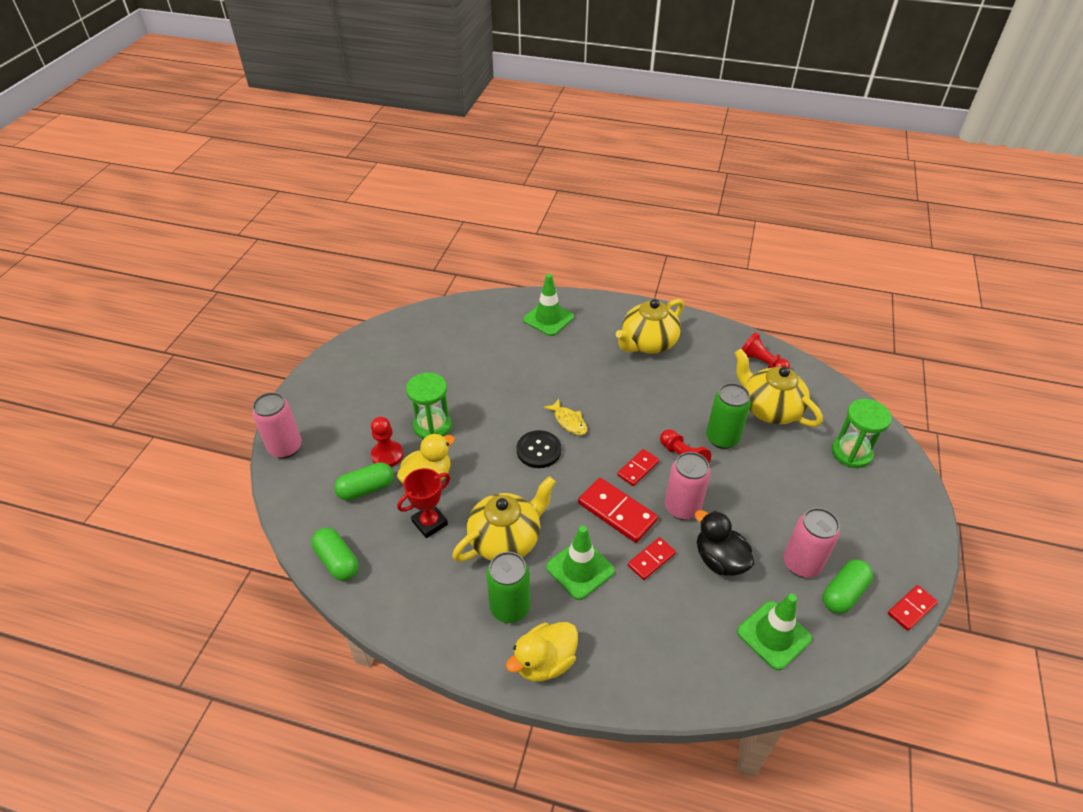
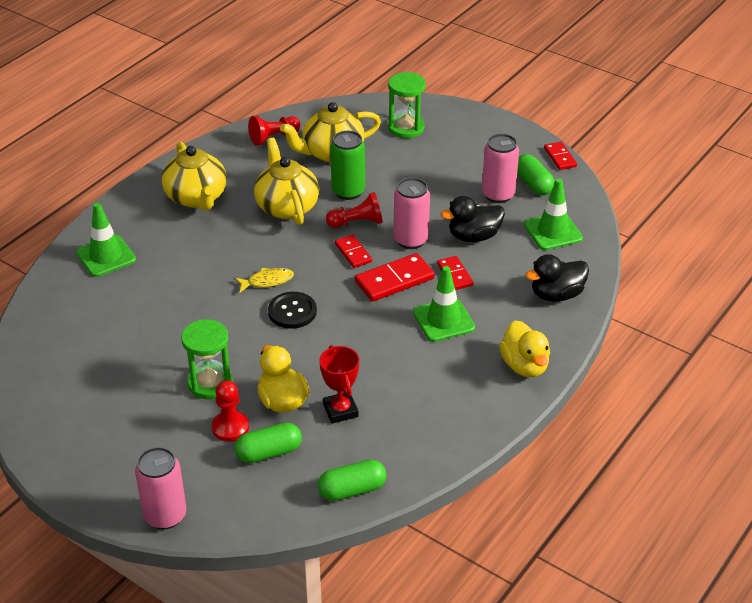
camera: 70 degrees left, 5 degrees down
green capsule [334,462,394,501] -> green capsule turned 75 degrees clockwise [234,422,302,463]
yellow teapot [452,476,556,562] -> yellow teapot moved to [254,138,319,225]
green can [486,552,530,623] -> none
none -> black duck [525,254,589,302]

